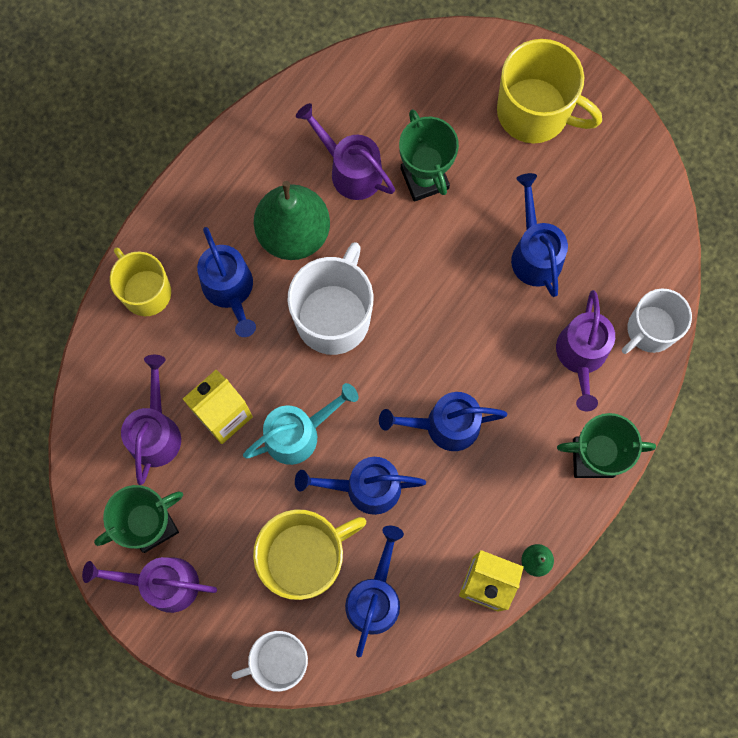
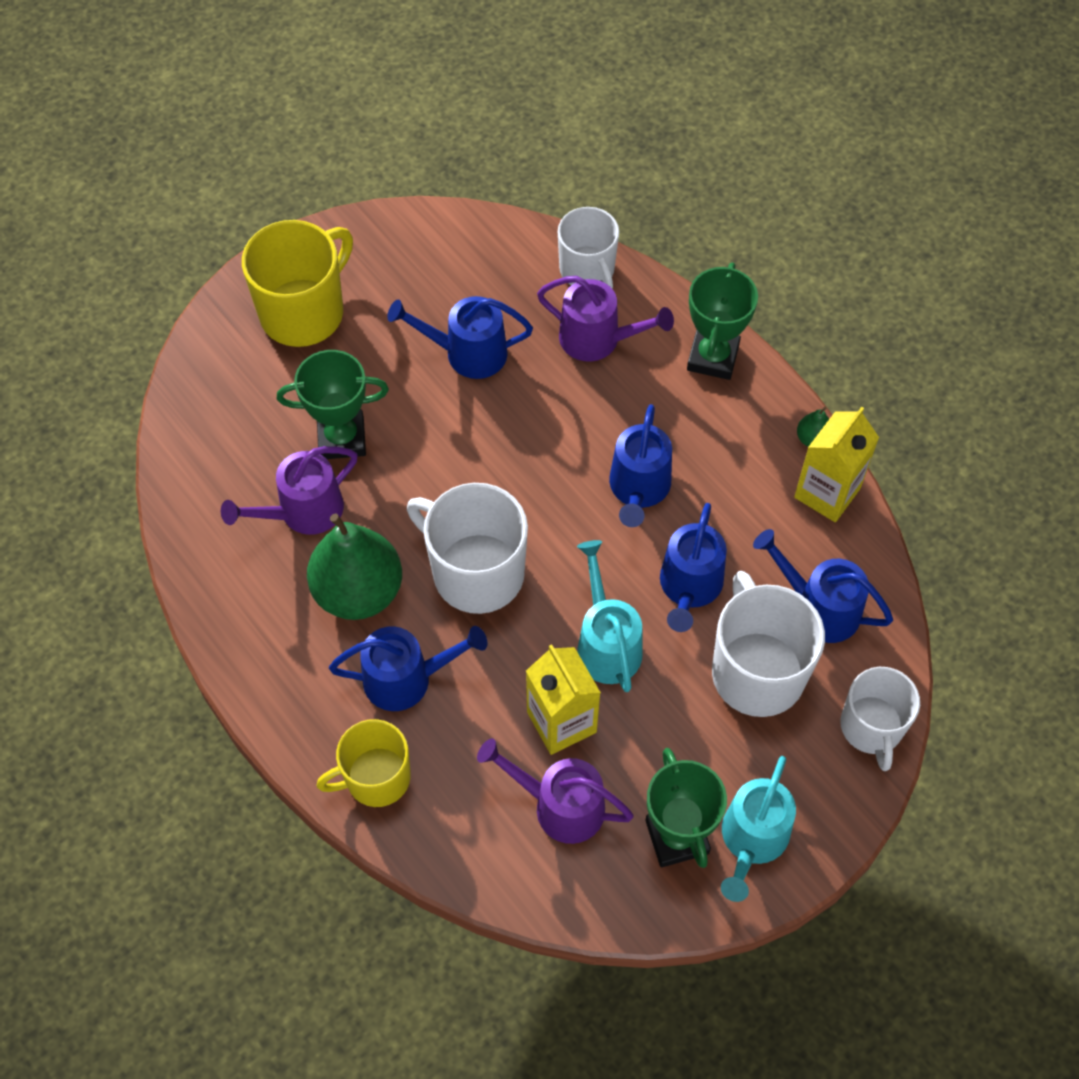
camera: 75 degrees left, 15 degrees down
purple watering can [82,557,217,613] -> turquoise watering can [721,756,796,902]
yellow mug [253,509,366,600] -> white mug [712,571,825,717]

